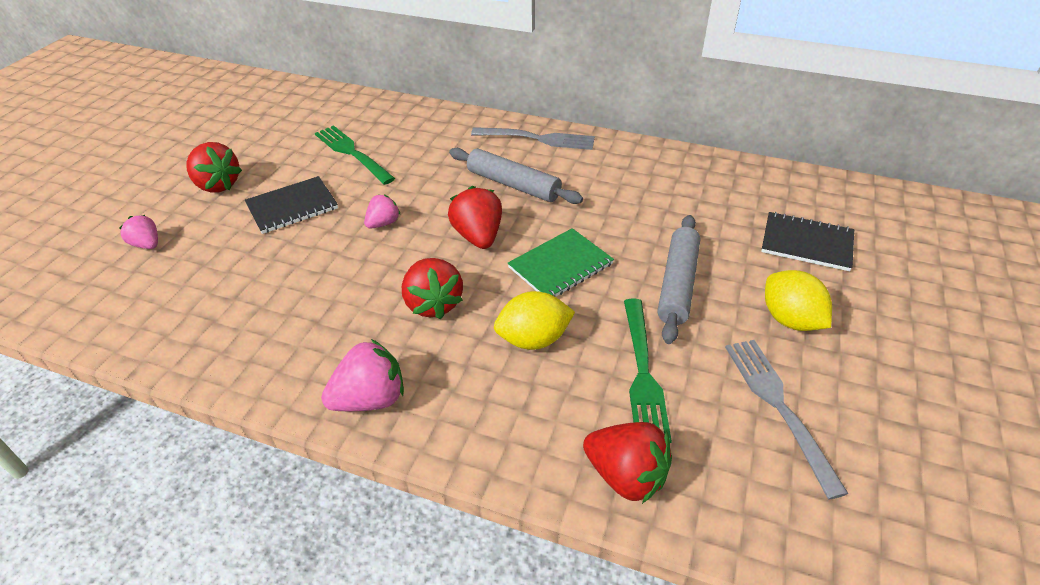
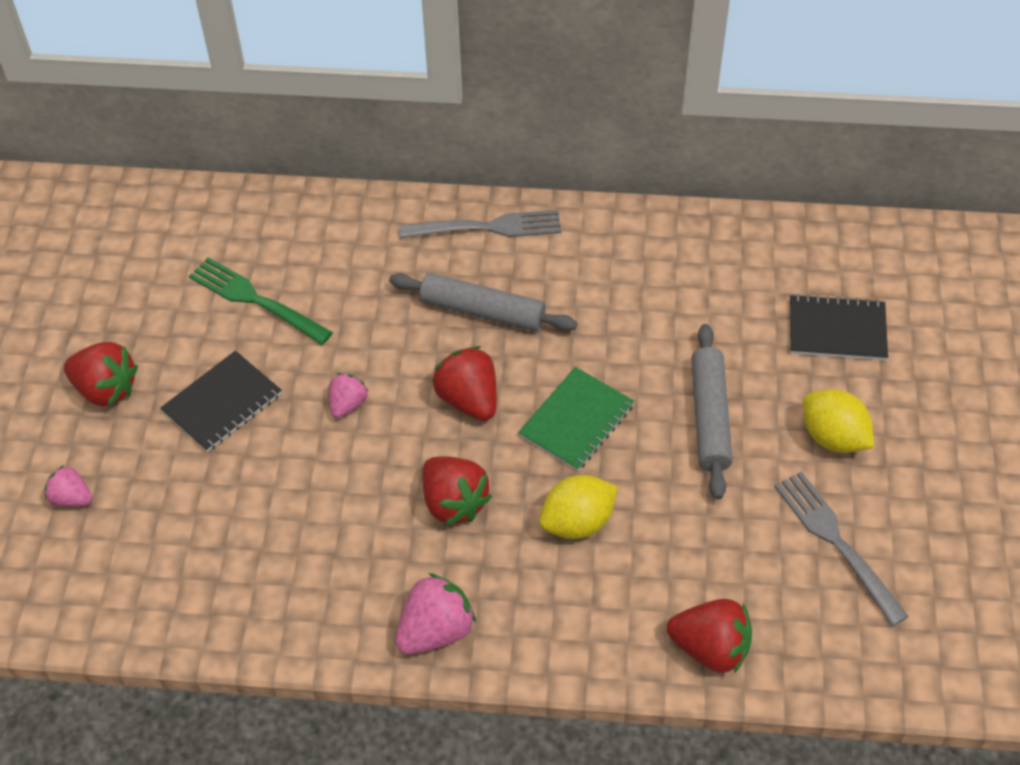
camera: 15 degrees left, 10 degrees up
green fork [624,299,672,443] -> none

